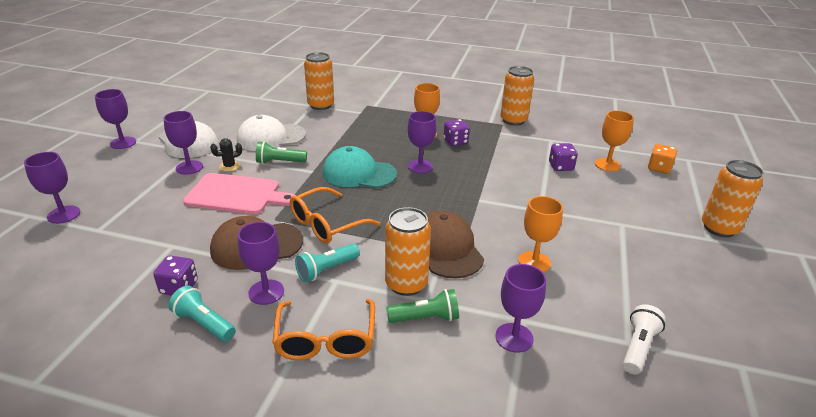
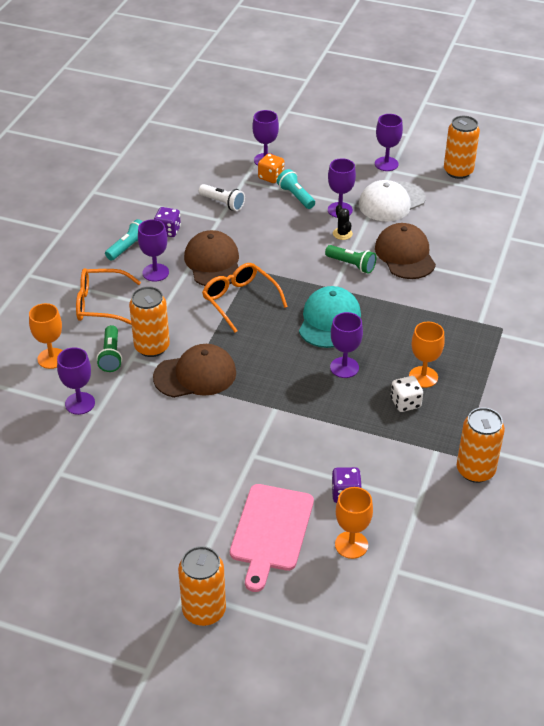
camera: 95 degrees right, 10 degrees up
pink cutting board [183,173,296,214] -> pink cutting board moved to [230,484,314,592]
white cap [237,115,306,151] -> brown cap [375,223,436,279]
green flashlight [256,141,307,164] -> green flashlight turned 120 degrees clockwise [325,245,376,274]
turquoise flashlight [295,244,360,282] -> turquoise flashlight moved to [277,169,315,209]
orange can [304,52,334,110] -> orange can moved to [444,116,480,179]
purple dice [444,119,470,146] -> white dice [391,376,423,412]
orange goblet [518,196,563,272] -> orange goblet moved to [29,303,63,369]
white flashlight [623,304,666,375] -> white flashlight moved to [199,184,245,211]
orange dice [648,144,677,174] -> orange dice moved to [258,153,284,183]

